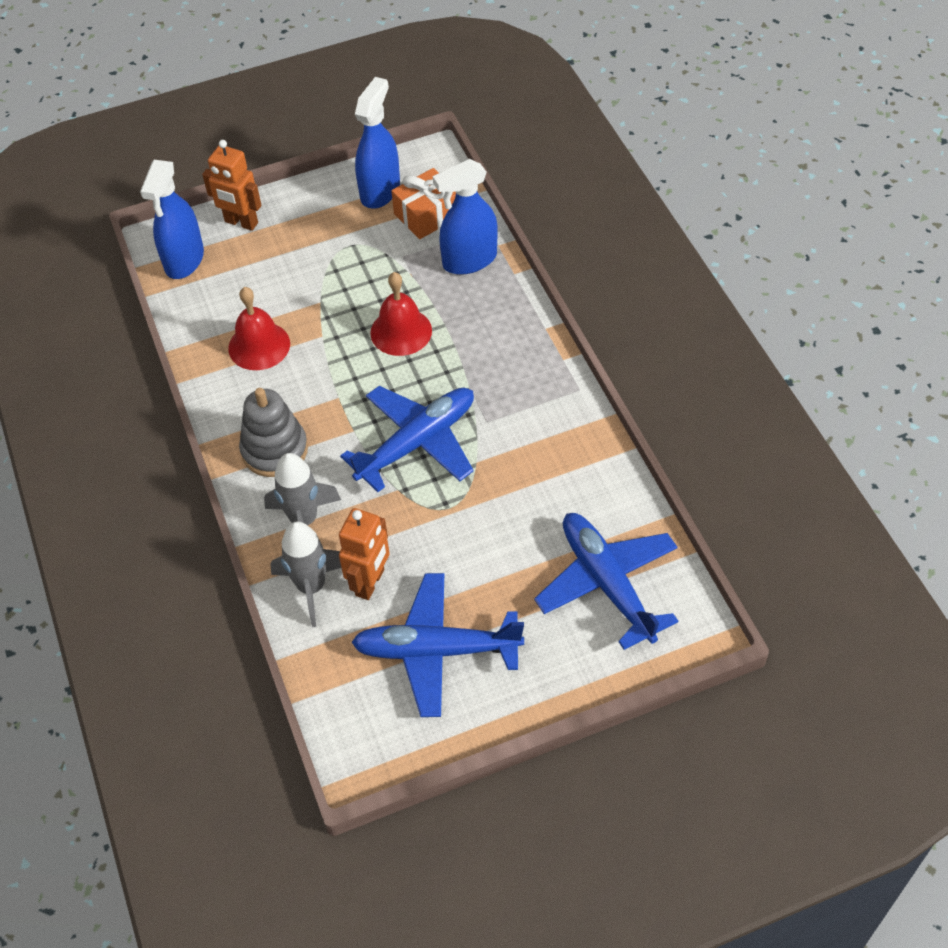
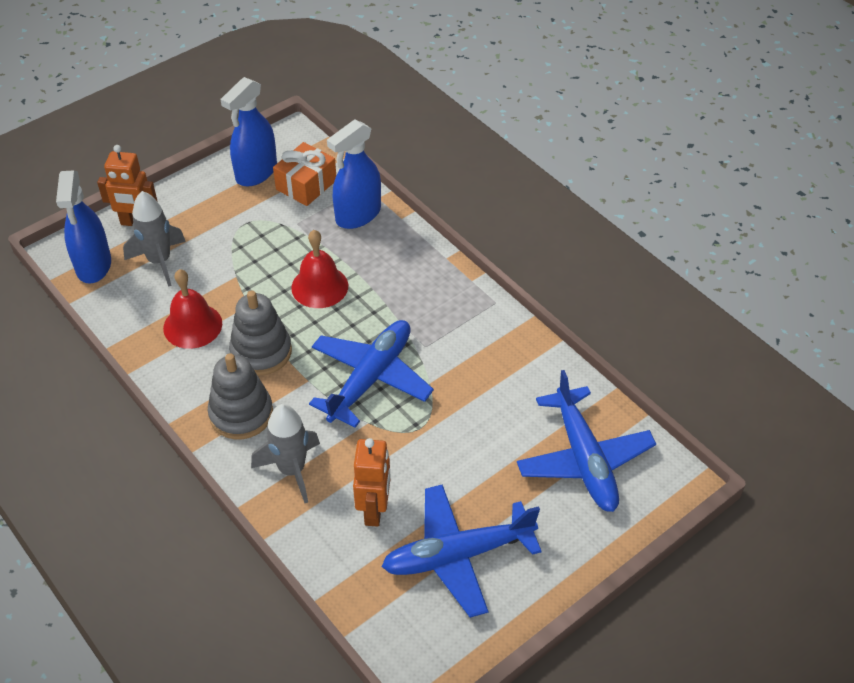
camera: 20 degrees left, 5 degrees down
grey rocket [270,522,341,627] -> grey rocket moved to [123,191,186,287]
blue spray bottle [355,77,400,209] -> blue spray bottle turned 150 degrees counterclockwise [221,77,277,187]
blue plane [534,513,678,650] -> blue plane turned 150 degrees counterclockwise [517,370,656,512]
none -> grey stacking toy [229,290,292,376]

